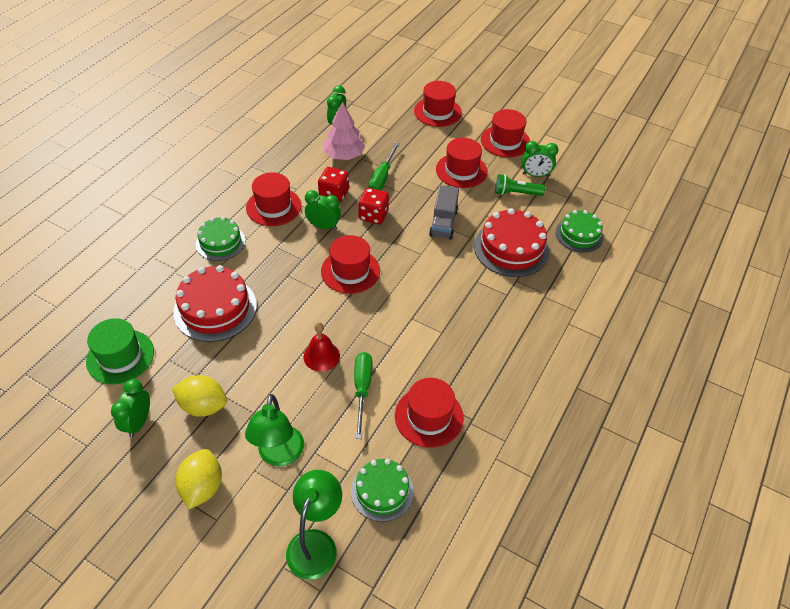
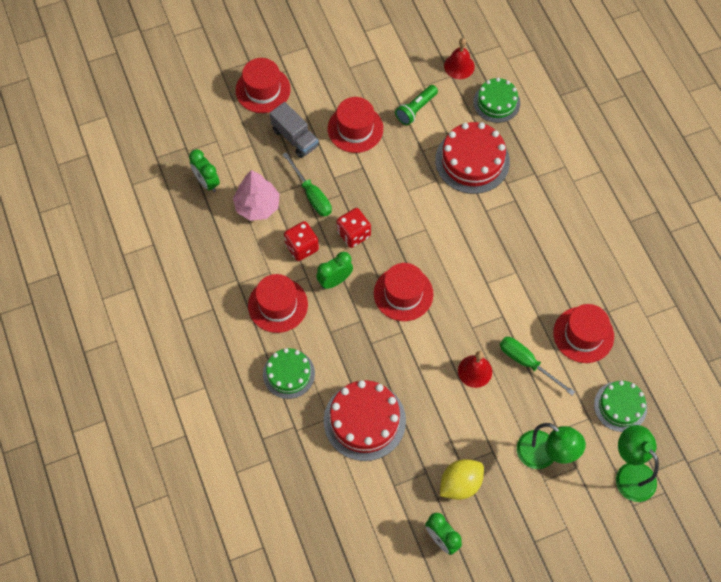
camera: 50 degrees left, 15 degrees up
green hat [86,318,154,384] -> none
yellow lemon [175,449,222,509] -> none
grey truck [429,185,459,240] -> grey truck moved to [270,102,319,158]
red hat [481,109,530,157] -> none
green clock [522,141,559,177] -> none
none -> red bell [444,38,475,79]

